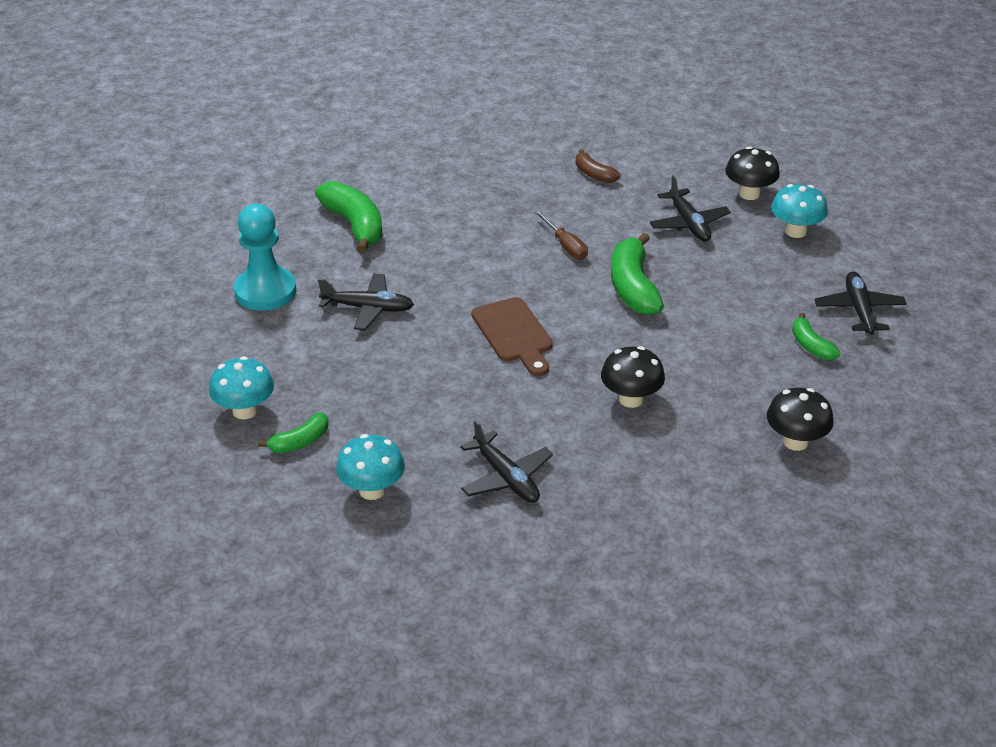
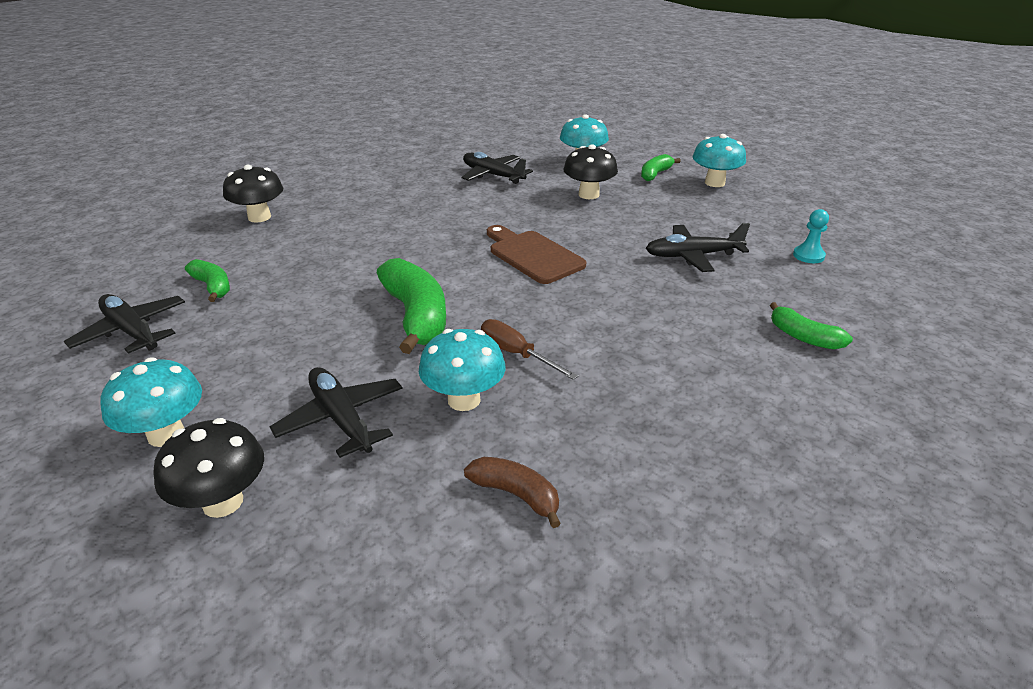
camera: 165 degrees right, 5 degrees down
turquoise pawn [234,204,296,311] -> turquoise pawn [793,209,829,263], size x0.45
green banana [315,181,383,253] -> green banana [770,302,853,350], size x0.55
black mushroom [601,346,665,408] -> black mushroom moved to [563,144,618,199]
black plane [815,272,907,335] -> black plane turned 150 degrees clockwise [64,294,185,354]
none -> turquoise mushroom [419,329,506,411]

